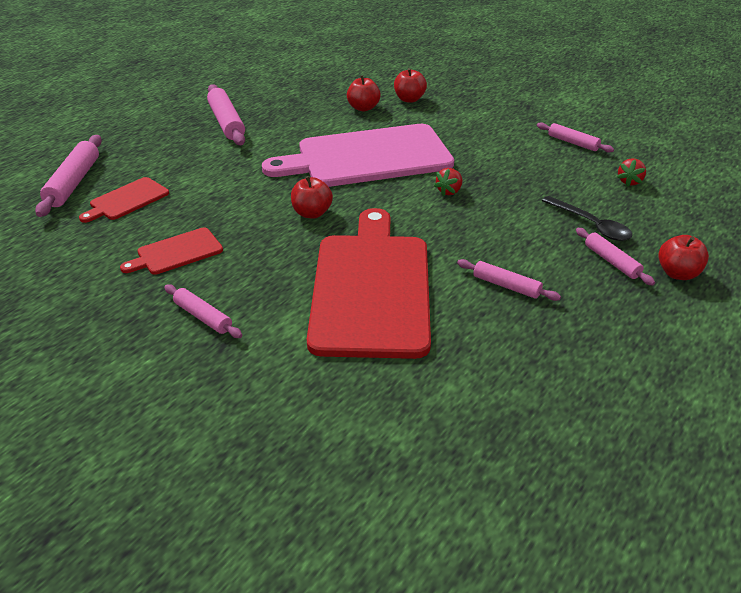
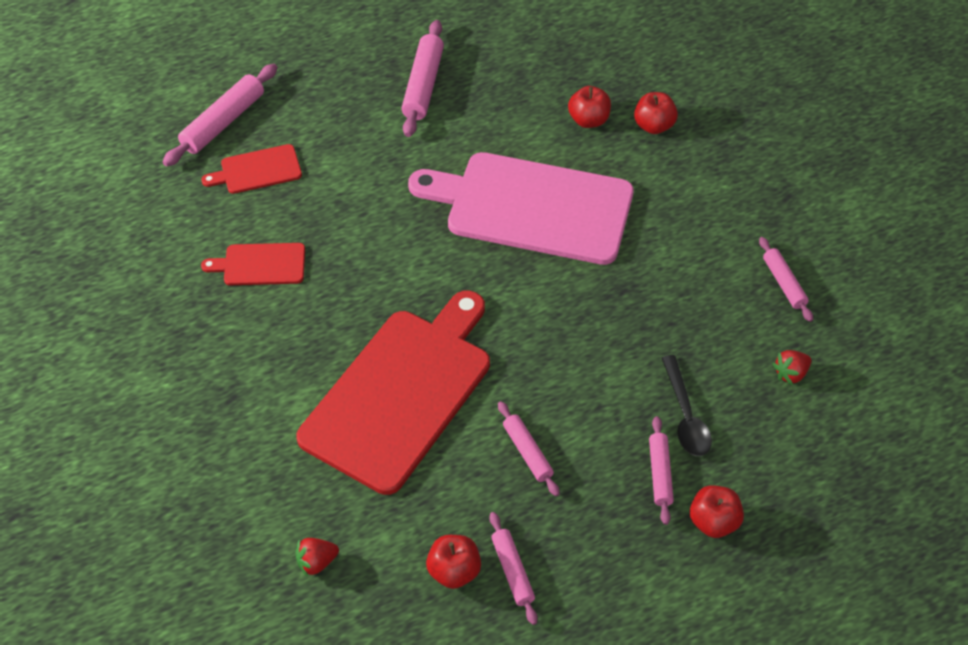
camera: 30 degrees right, 15 degrees up
pink rolling pin [164,284,242,338] -> pink rolling pin moved to [489,512,538,625]
red apple [291,176,333,218] -> red apple moved to [426,535,481,589]
red strawberry [434,168,463,196] -> red strawberry moved to [296,538,339,577]

